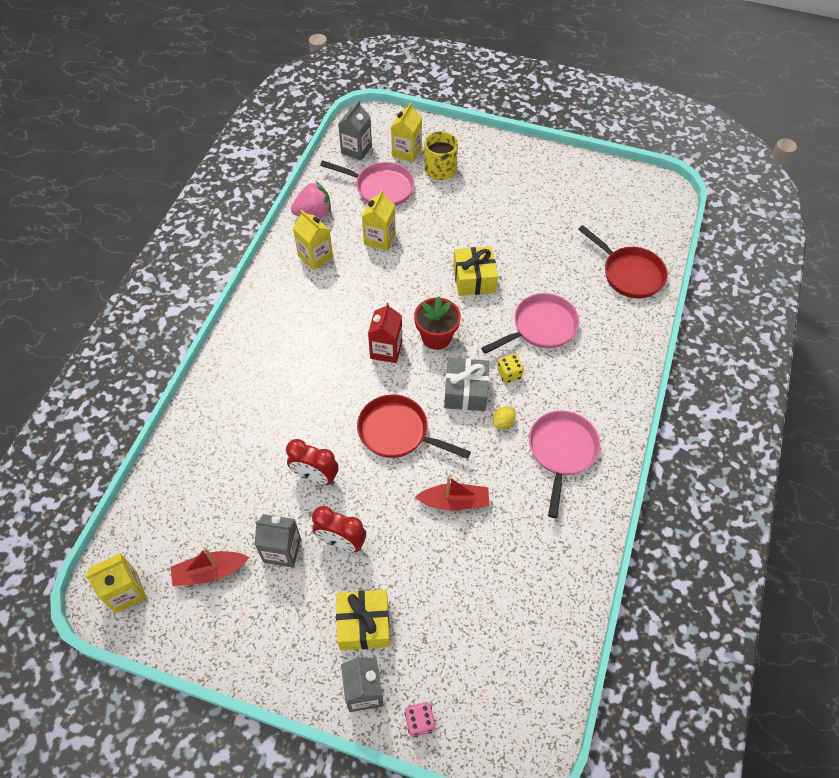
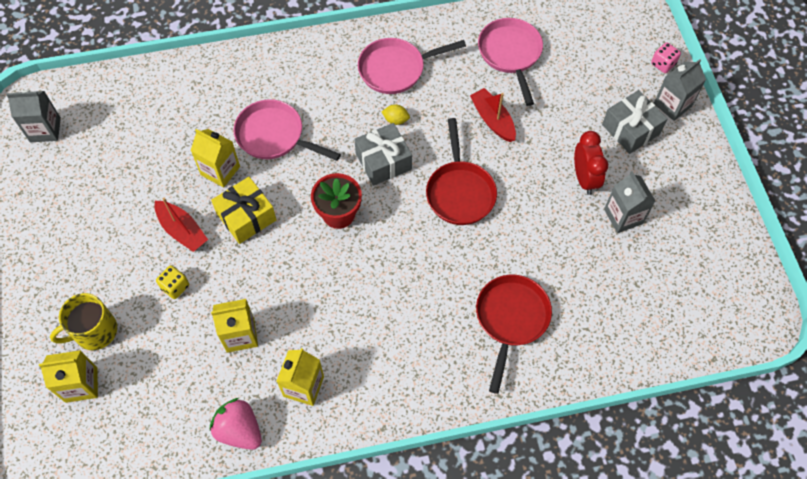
camera: 120 degrees left, 5 degrees up
yellow carton [85,553,147,613] -> yellow carton moved to [190,129,240,188]
red boat [170,548,250,586] -> red boat moved to [154,198,208,252]
red clock [286,439,339,485] -> none
pink pan [320,161,414,206] -> pink pan moved to [478,18,543,106]
yellow gift [336,590,390,650] -> grey gift [602,90,667,154]
grey carton [338,101,372,161] -> grey carton moved to [6,90,61,142]
red carton [368,303,402,363] -> none
yellow dice [497,354,524,383] -> yellow dice moved to [156,266,189,299]
red pan [578,225,668,298] -> red pan moved to [476,275,552,394]

